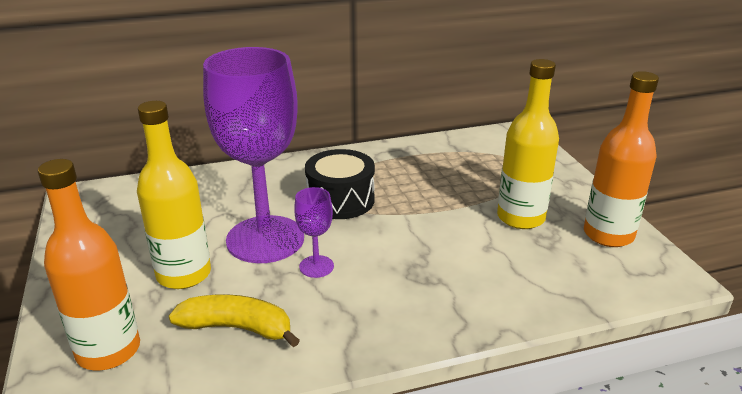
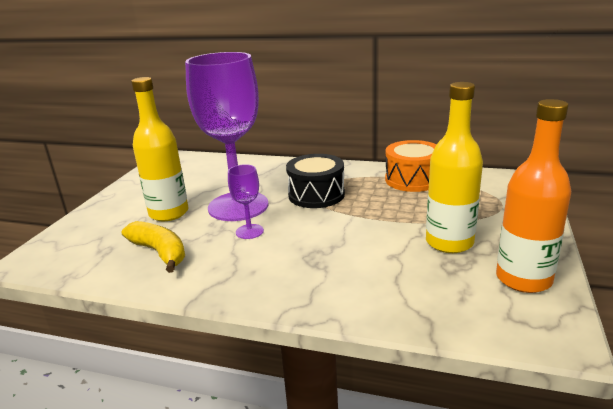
camera: 35 degrees right, 5 degrees down
orange bottle [38,159,140,370] -> none
none -> orange drum [385,140,437,192]

